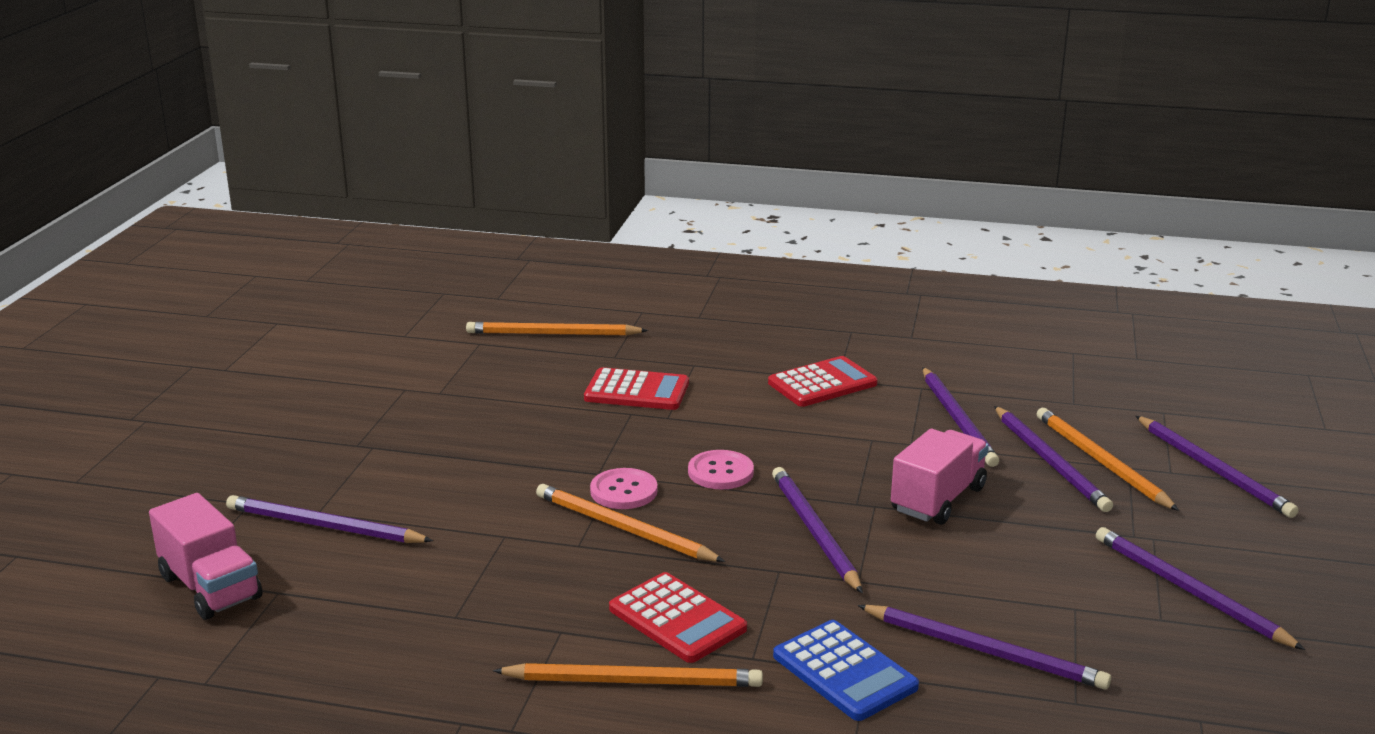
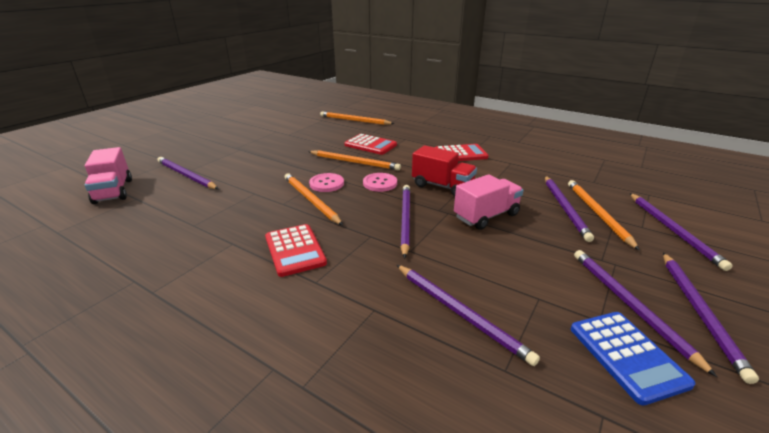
camera: 20 degrees right, 5 degrees up
orange pencil [493,663,763,687] -> orange pencil moved to [308,150,401,170]
blue calculator [773,620,919,721] -> blue calculator moved to [571,312,695,405]
purple pencil [923,367,999,467] -> purple pencil moved to [663,253,759,384]
none -> red truck [412,145,477,196]

